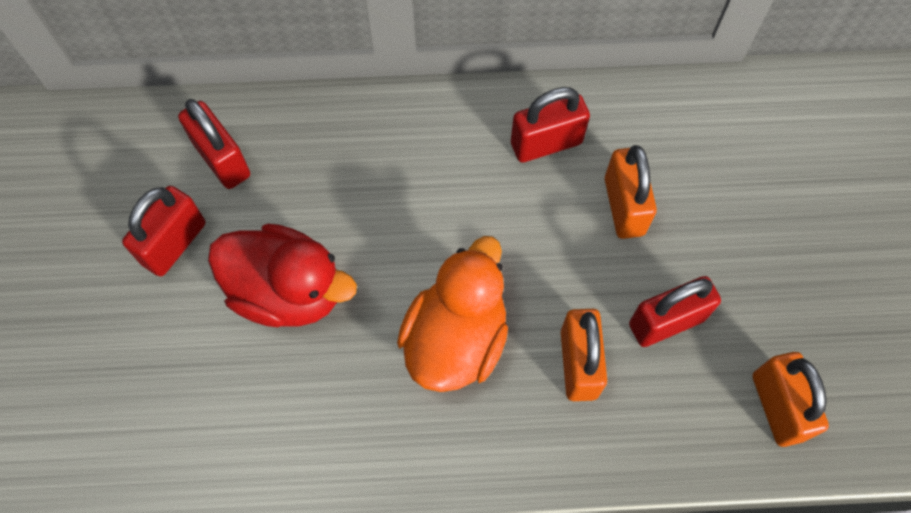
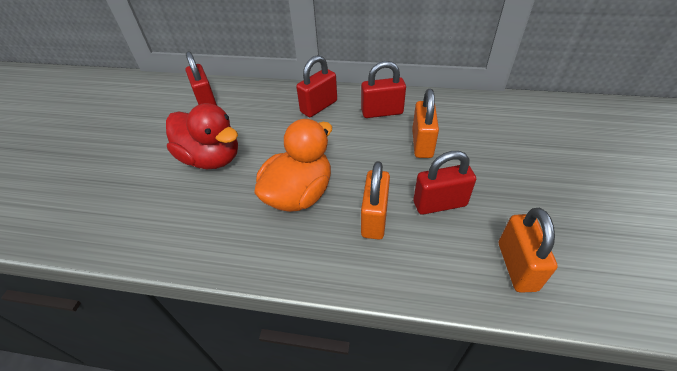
camera: 15 degrees right, 20 degrees down
red padlock [122,186,205,276] -> red padlock moved to [296,55,337,117]

